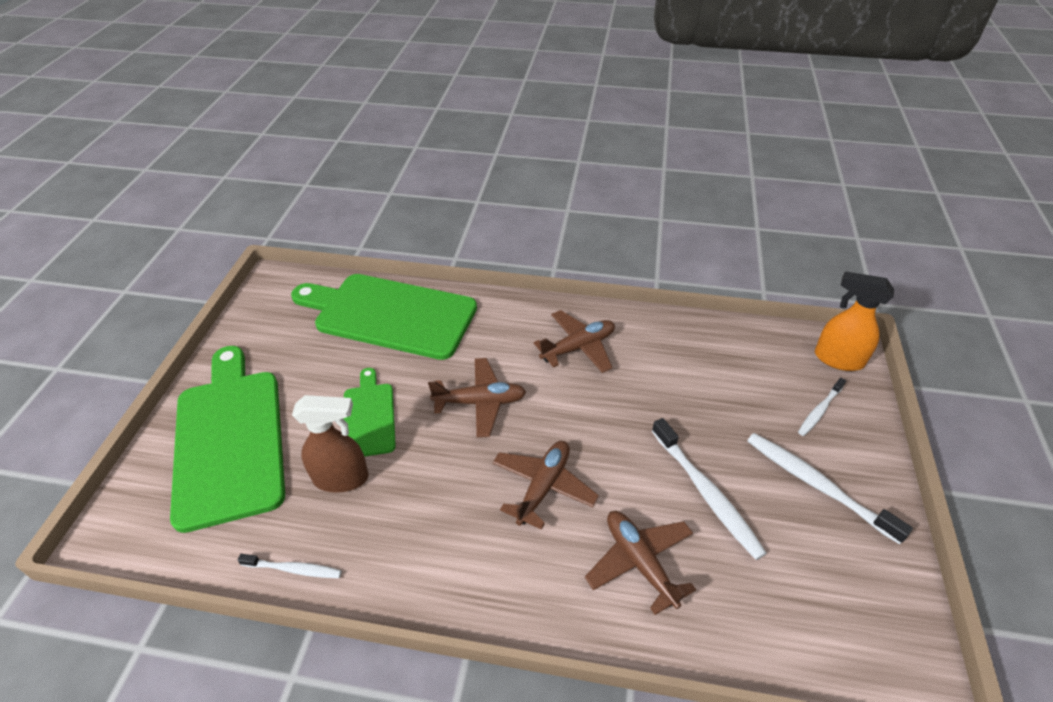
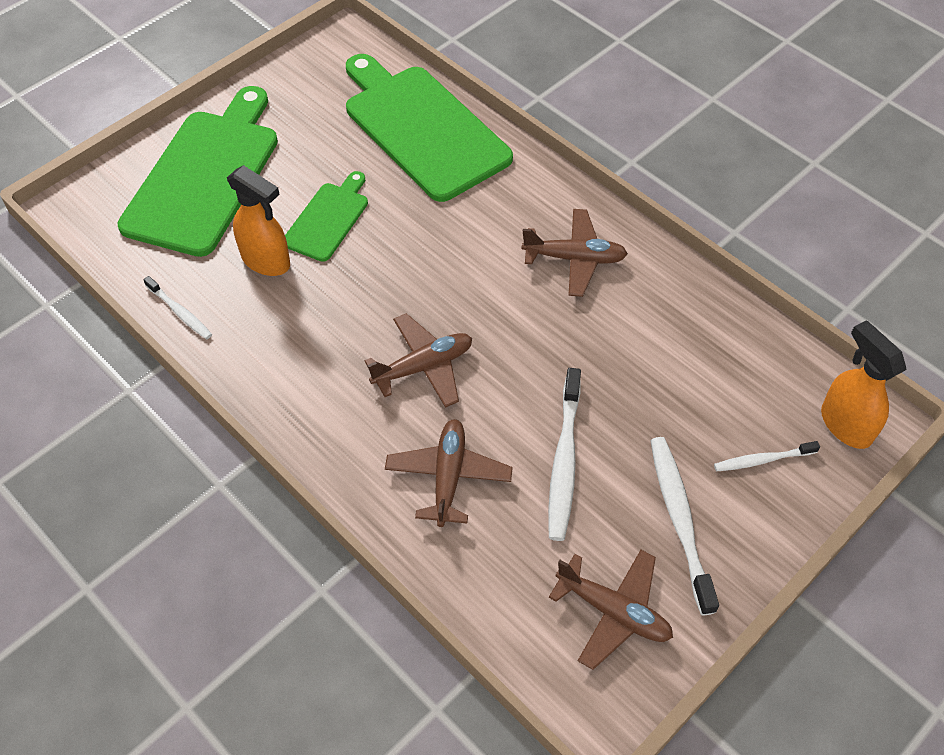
camera: 35 degrees right, 10 degrees up
brown spray bottle [292,395,369,493] -> orange spray bottle [227,165,290,276]
brown plane [428,358,526,437] -> brown plane moved to [549,550,673,670]

